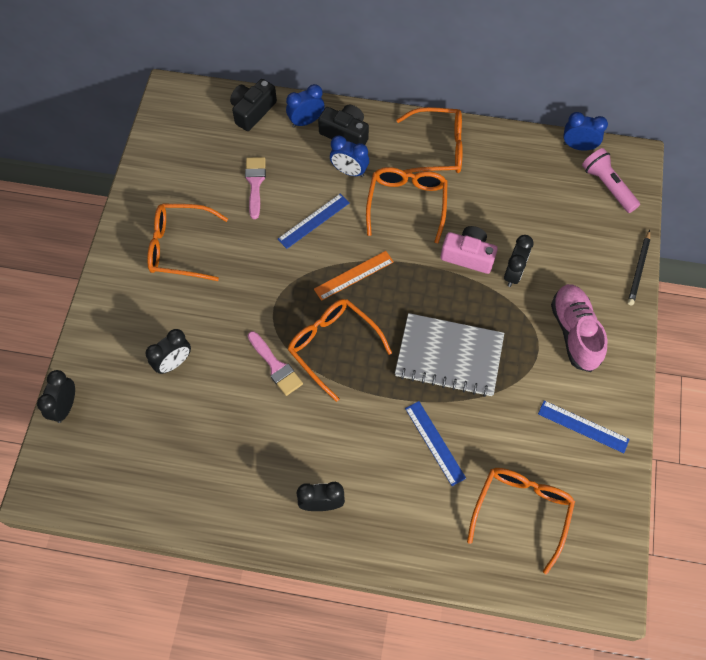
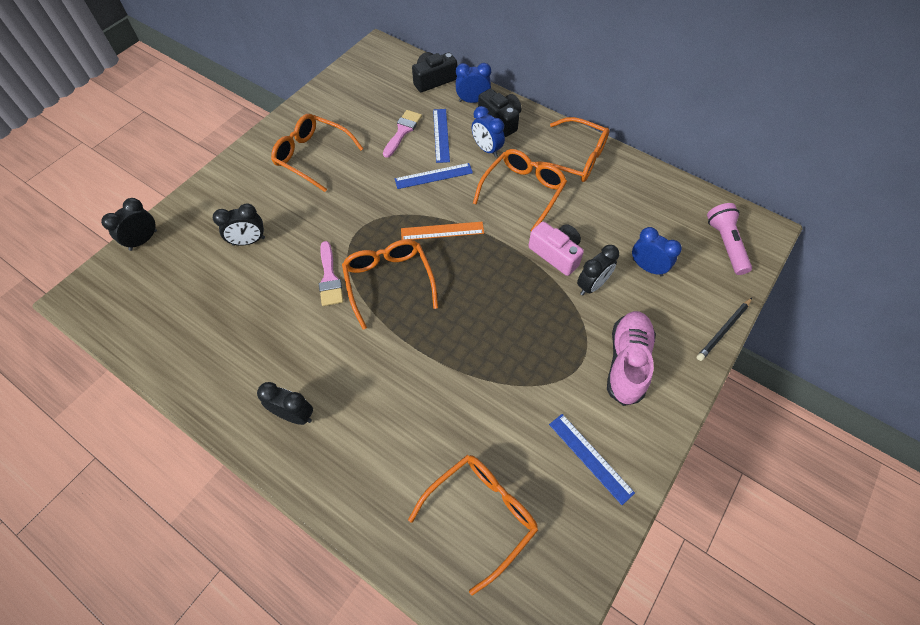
camera: 25 degrees right, 5 degrees down
grey notebook [395,313,504,397] -> none
blue ruler [405,401,466,486] -> blue ruler moved to [433,109,450,163]
blue clock [563,112,608,151] -> blue clock moved to [632,227,682,277]

